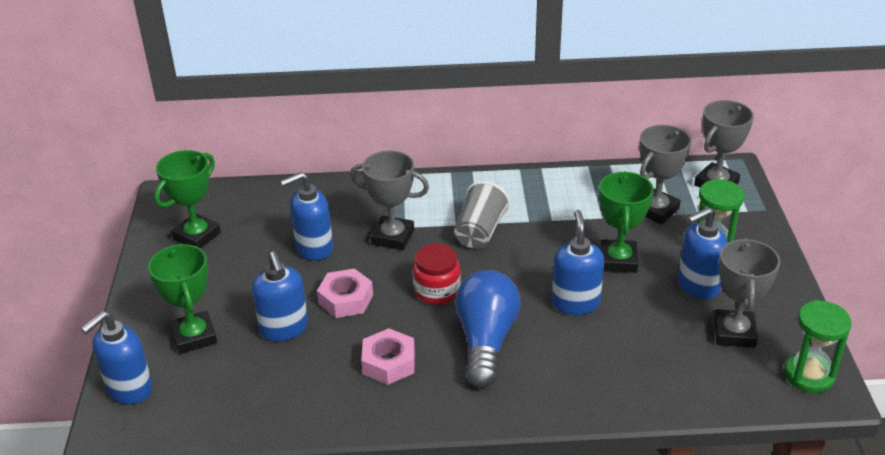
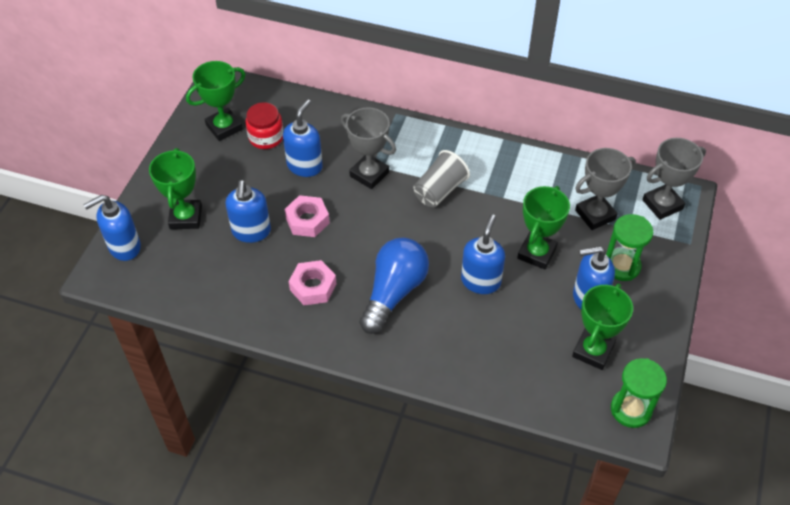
camera: 20 degrees right, 15 degrees up
blue soap dispenser [280,172,333,261] -> blue soap dispenser turned 120 degrees clockwise [283,99,323,177]
red jar [413,244,461,304] -> red jar moved to [245,102,283,149]
grey trophy [714,238,780,348] -> green trophy [572,283,633,370]

